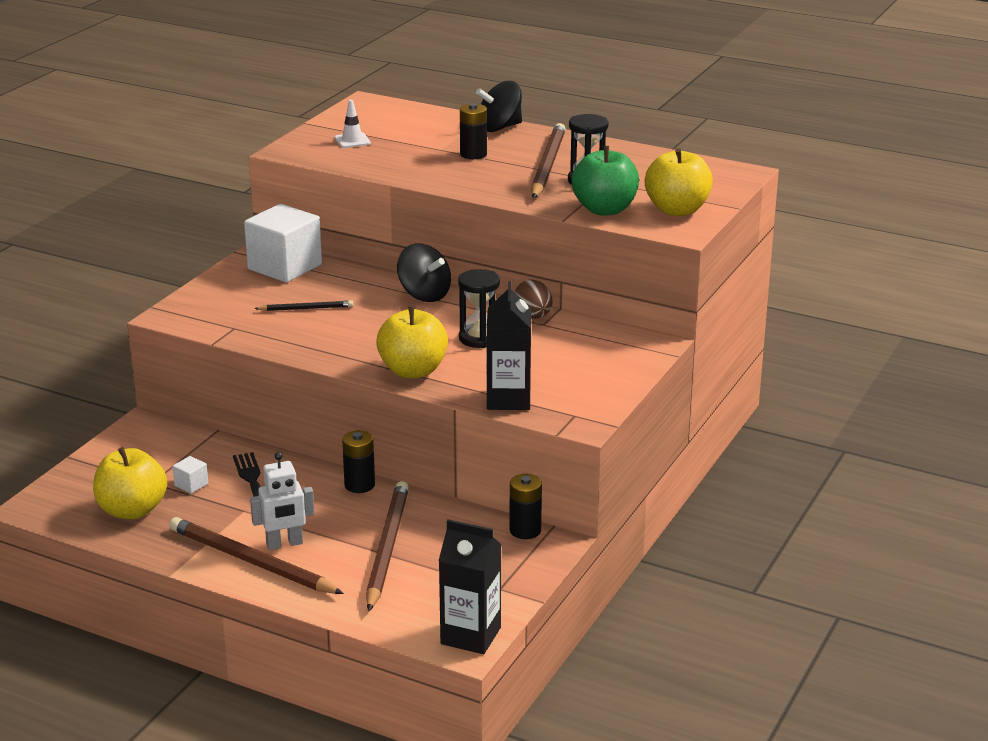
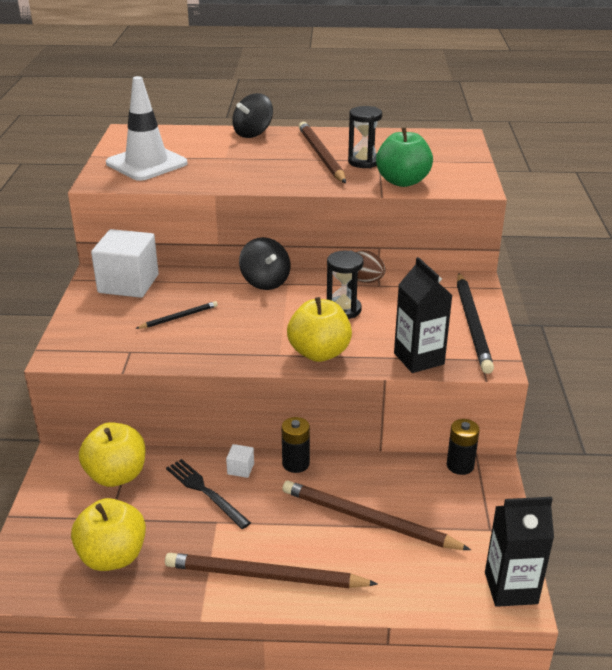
camera: 25 degrees left, 5 degrees up
white cube [172,456,208,494] -> white cube moved to [226,444,254,478]
white robot [250,452,315,550] -> none
white traffic cone [335,100,371,148] -> white traffic cone [106,76,187,181], size x2.35
brown pencil [366,481,409,612] -> brown pencil turned 45 degrees counterclockwise [282,481,471,550]
black spinning top [397,243,451,302] -> black spinning top turned 45 degrees clockwise [239,237,291,290]
black battery [460,103,487,159] -> none
yellow apple [645,148,713,216] -> yellow apple moved to [79,422,145,487]
none -> black pencil [457,273,494,374]

